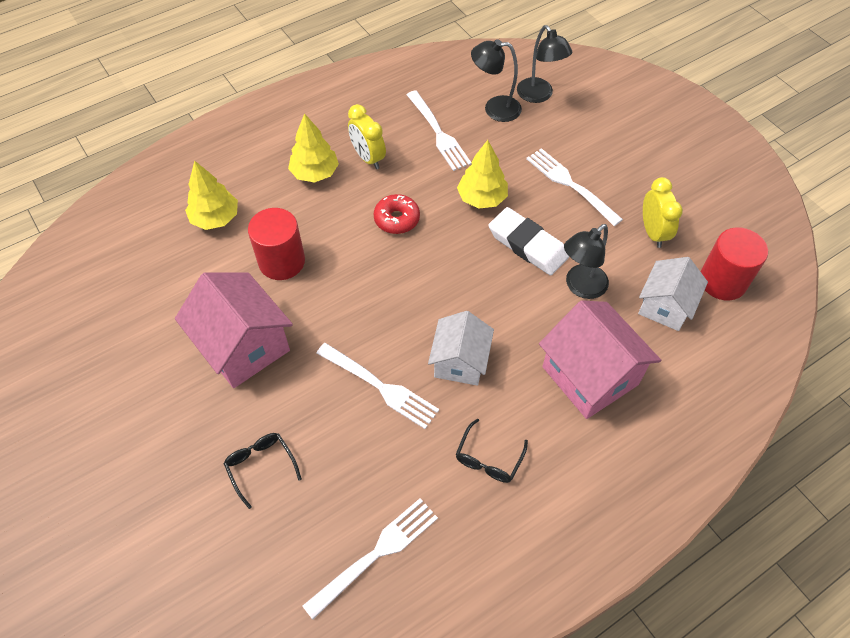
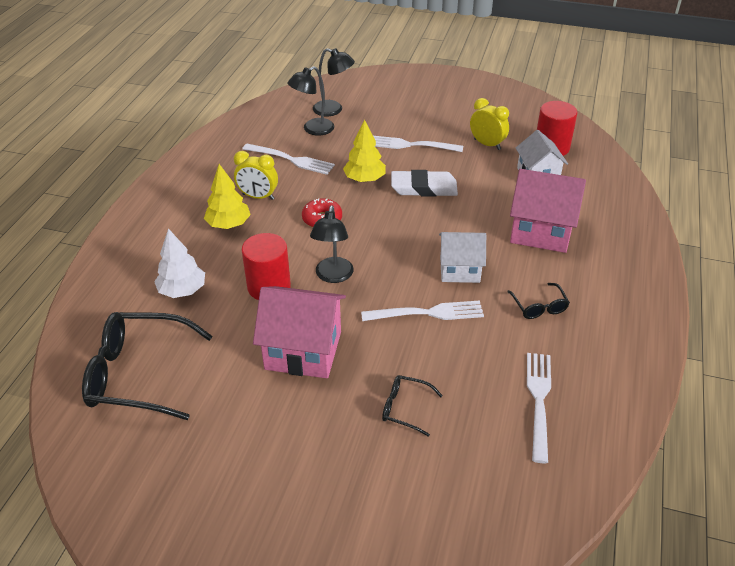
camera: 40 degrees left, 15 degrees down
yellow tree [185,161,238,230] -> white tree [154,228,205,298]
white house [428,311,494,386] -> white house turned 60 degrees counterclockwise [439,232,486,283]
black lamp [564,224,609,299] -> black lamp moved to [310,205,353,283]
none -> black glasses [82,312,213,420]

